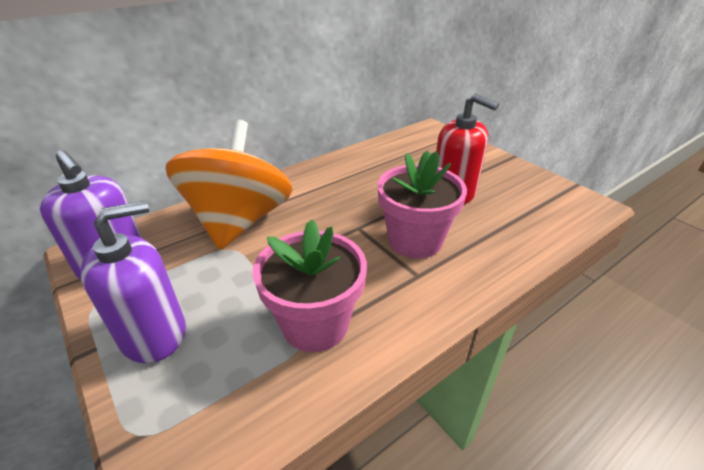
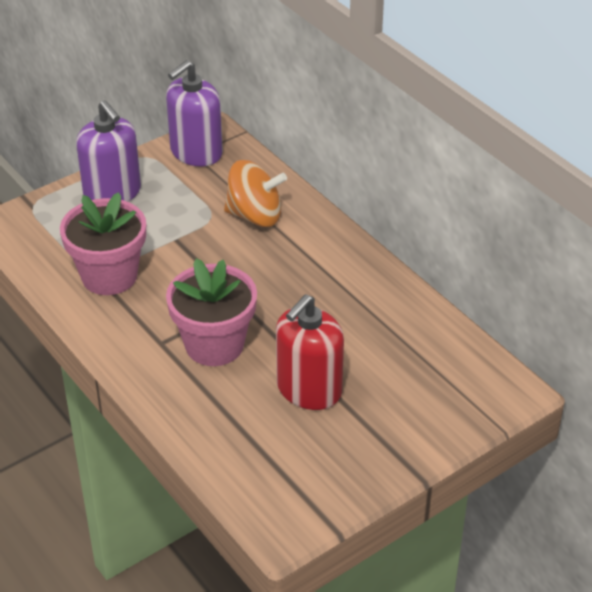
camera: 90 degrees right, 5 degrees up
orange spinning top [166,119,293,250] -> orange spinning top [224,160,287,227], size x0.61

